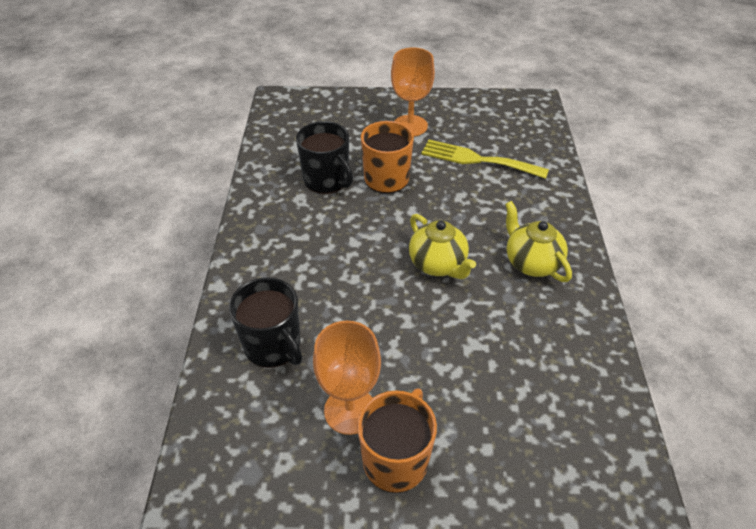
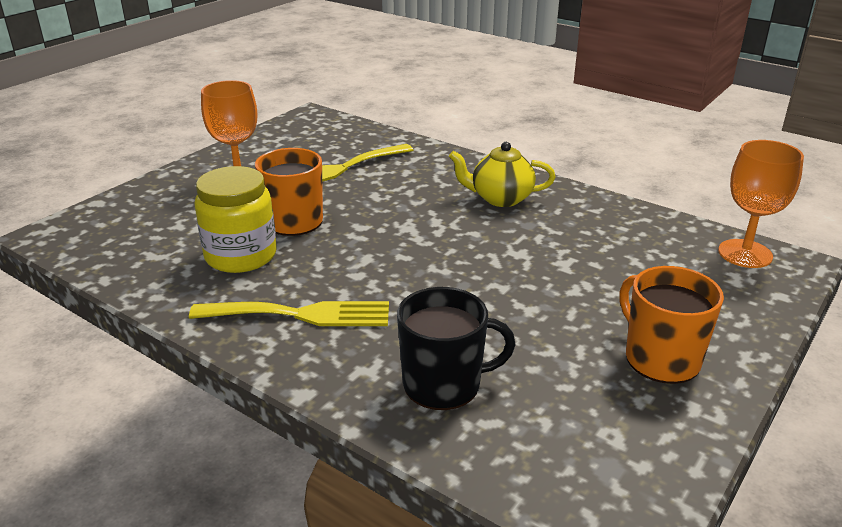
camera: 55 degrees left, 15 degrees down
black mug [296,121,353,194] -> yellow jar [194,166,277,273]
orange goblet [313,321,381,435] -> orange goblet moved to [718,140,804,268]
yellow teapot [409,214,476,279] -> none
none -> yellow fork [189,301,389,326]

